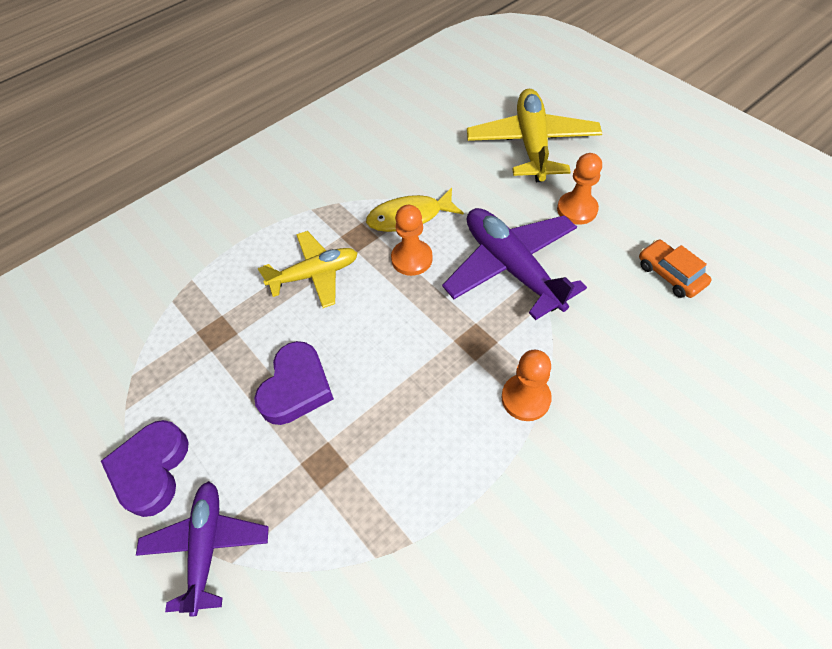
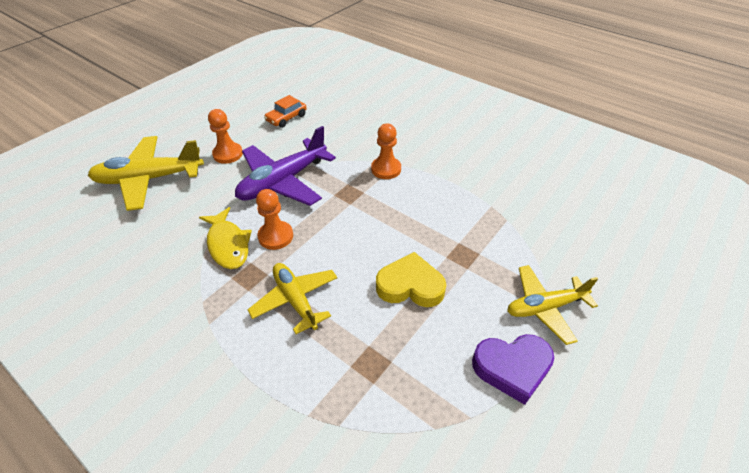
camera: 105 degrees left, 10 degrees down
purple plane [136,481,269,617] -> yellow plane [507,265,598,345]
purple heart [254,341,334,425] -> yellow heart [376,252,446,307]

